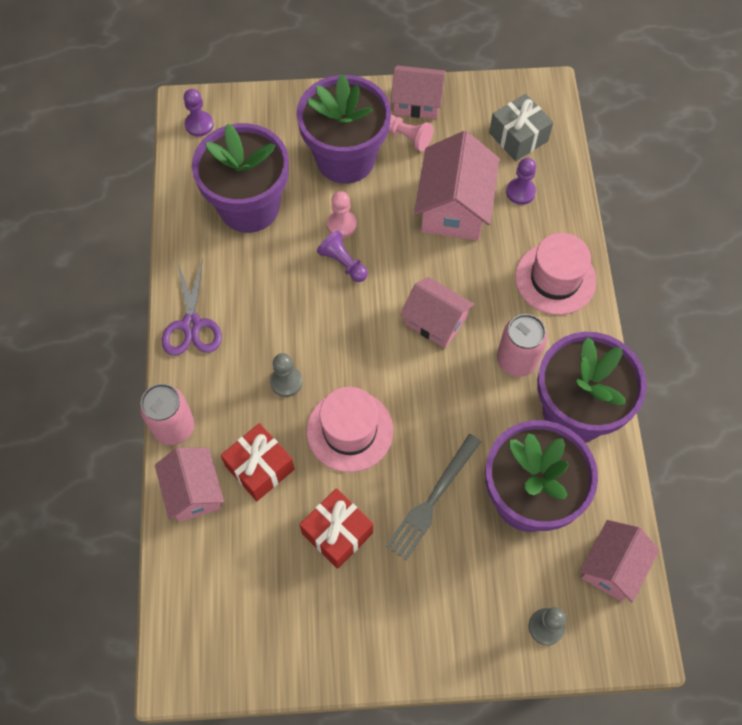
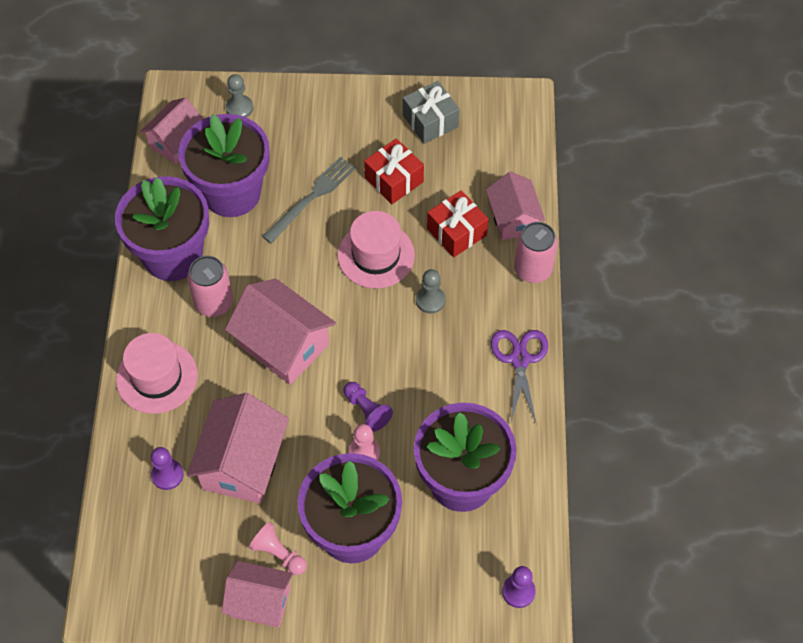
camera: 175 degrees left, 5 degrees down
pink house [400,277,475,348] -> pink house [225,279,336,385], size x1.51
grey gift [489,94,553,161] -> grey gift moved to [403,81,460,144]

